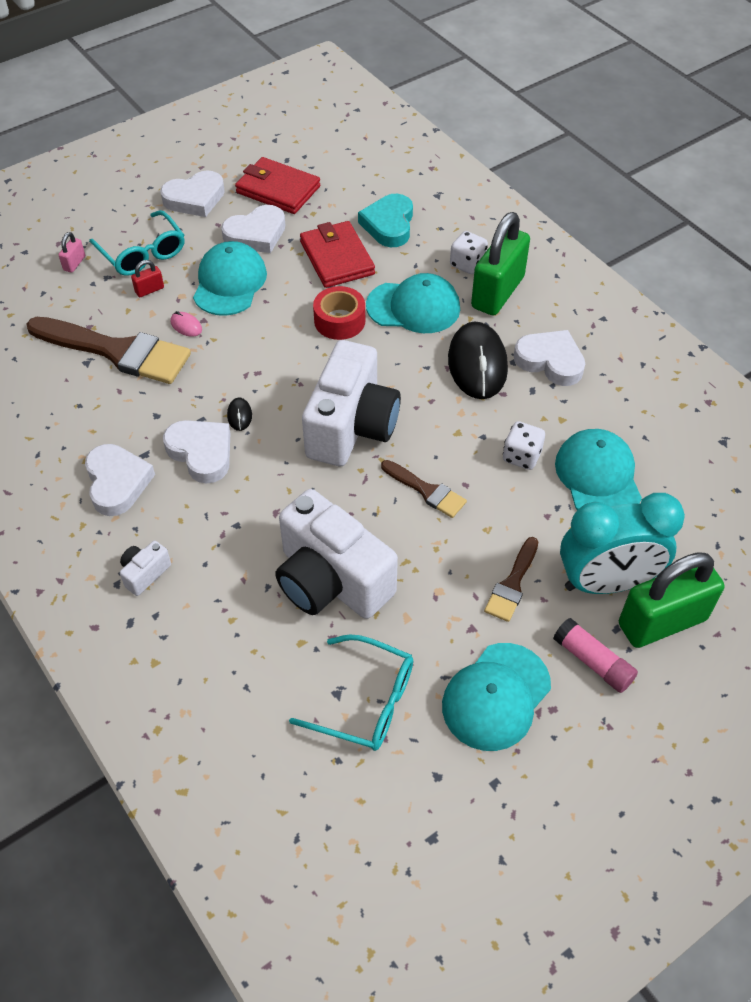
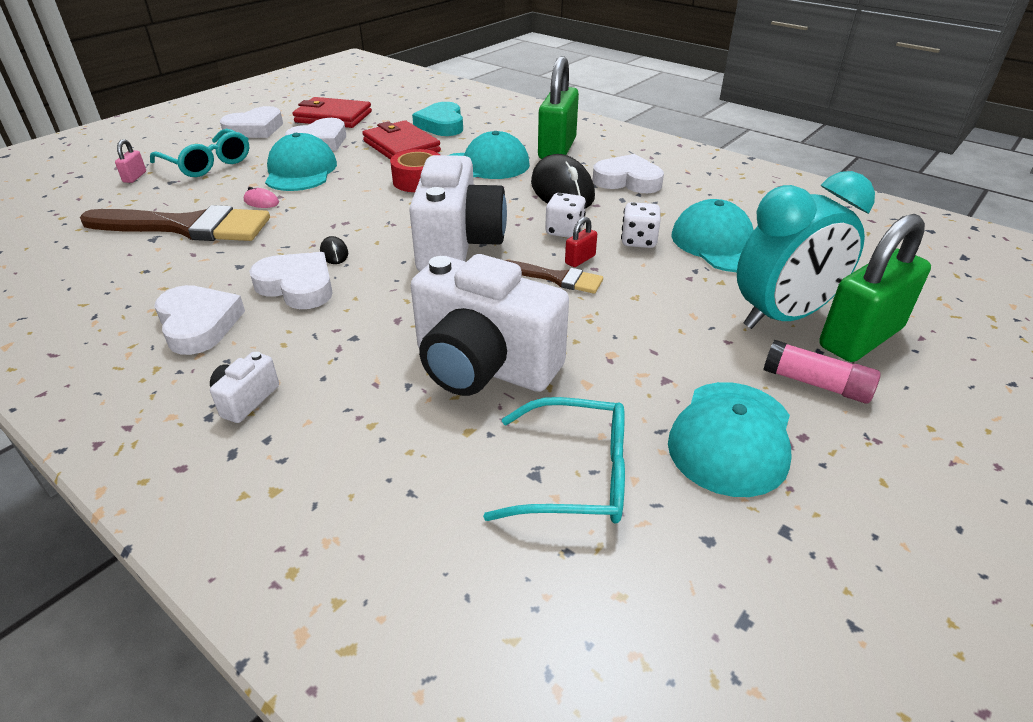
camera: 15 degrees left, 15 degrees down
red padlock [131,260,164,297] -> red padlock moved to [565,217,597,267]
white dice [450,231,488,274] -> white dice moved to [545,193,586,238]
brown brush [484,537,539,622] -> none

